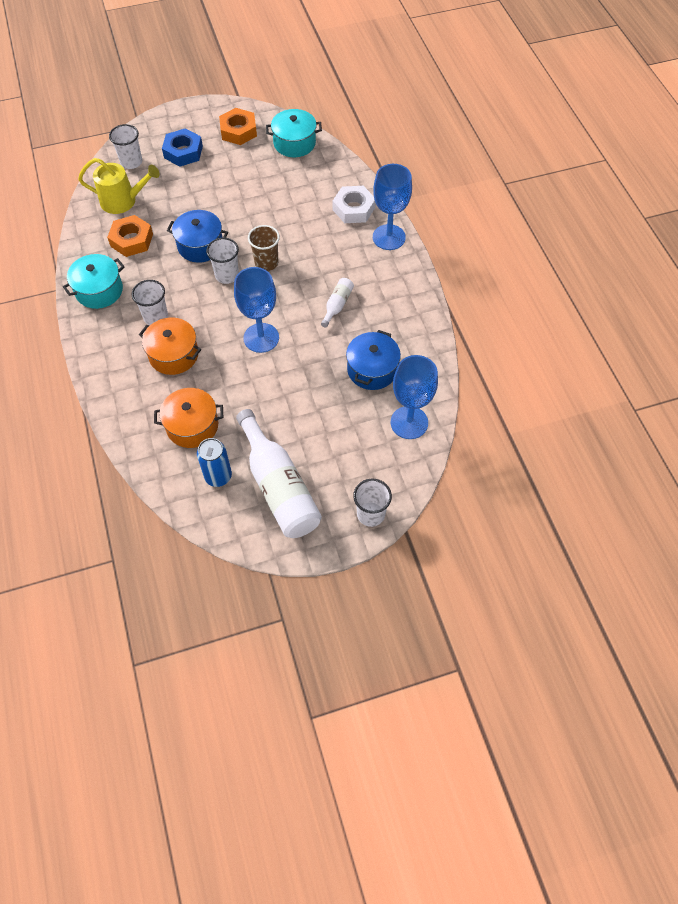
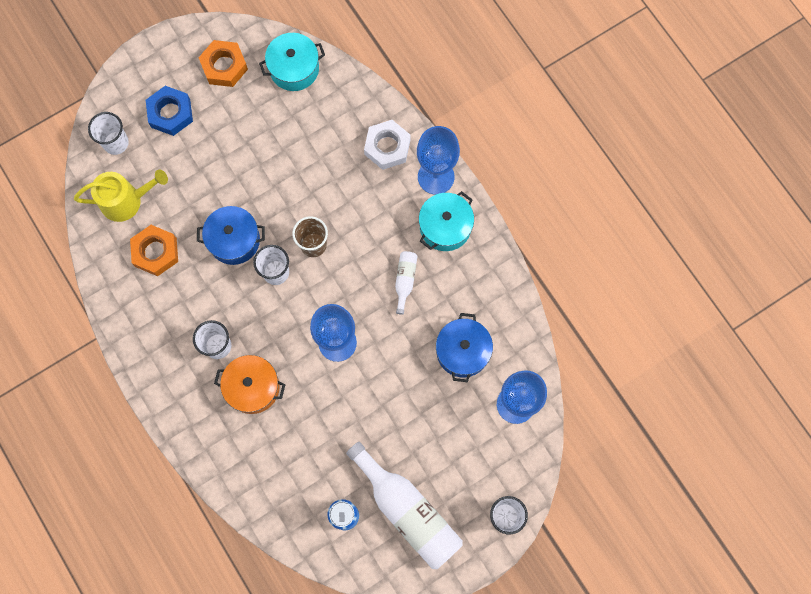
camera: 15 degrees left, 15 degrees up
turquoise pot [63,254,124,309] -> turquoise pot moved to [419,191,474,251]
orange pot [154,388,223,448] -> none

